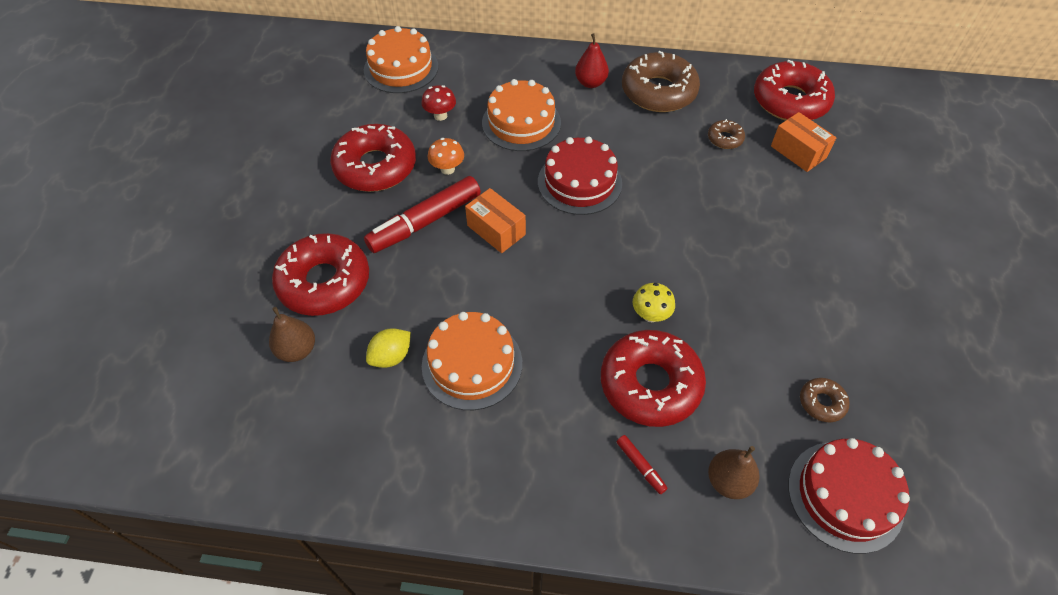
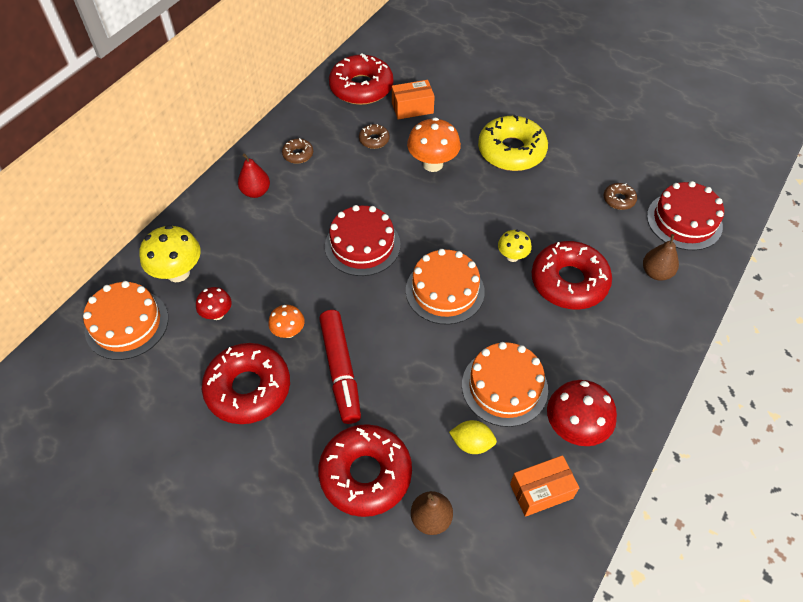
camera: 65 degrees left, 0 degrees up
yellow lemon [366,328,411,368] -> yellow lemon turned 60 degrees counterclockwise [449,420,497,454]
orange box [465,188,526,253] -> orange box moved to [510,455,579,517]
orange cake [482,79,561,151] -> orange cake moved to [406,249,485,325]
red marker [617,435,668,494] -> none
brown donut [622,51,700,112] -> brown donut [282,138,313,164], size x0.45
none -> yellow mushroom [139,225,201,282]
none -> orange mushroom [407,118,461,172]
none -> yellow donut [478,115,548,171]
none -> red mushroom [547,380,617,446]

